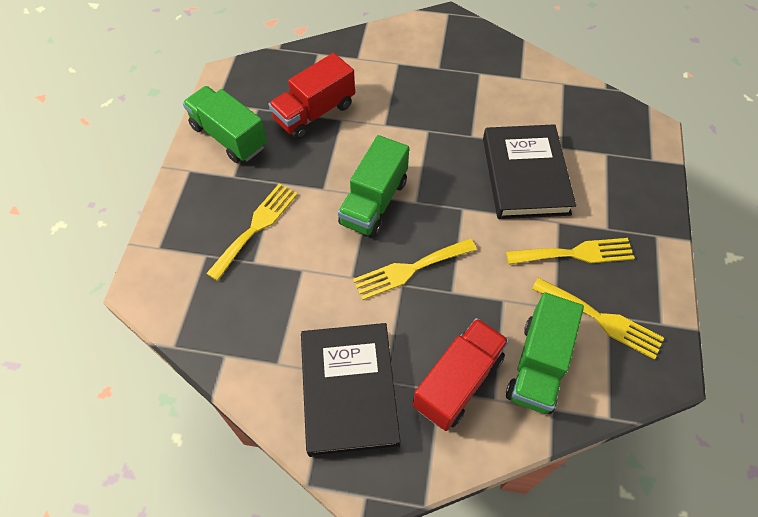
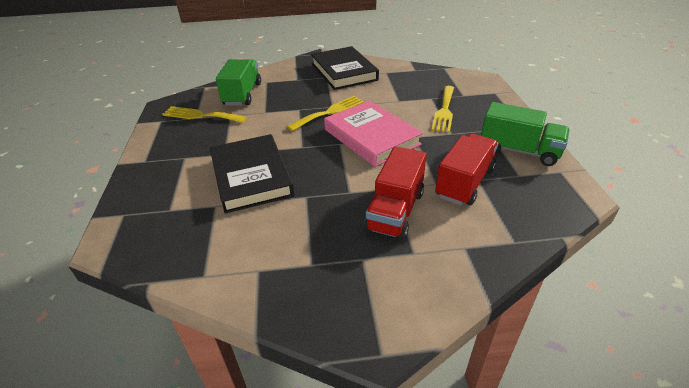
camera: 165 degrees right, 20 degrees down
green truck [338,135,409,237] -> pink book [324,101,423,167]
red truck [413,318,509,431] -> red truck moved to [364,146,427,240]
yellow fork [506,238,635,265] -> none

